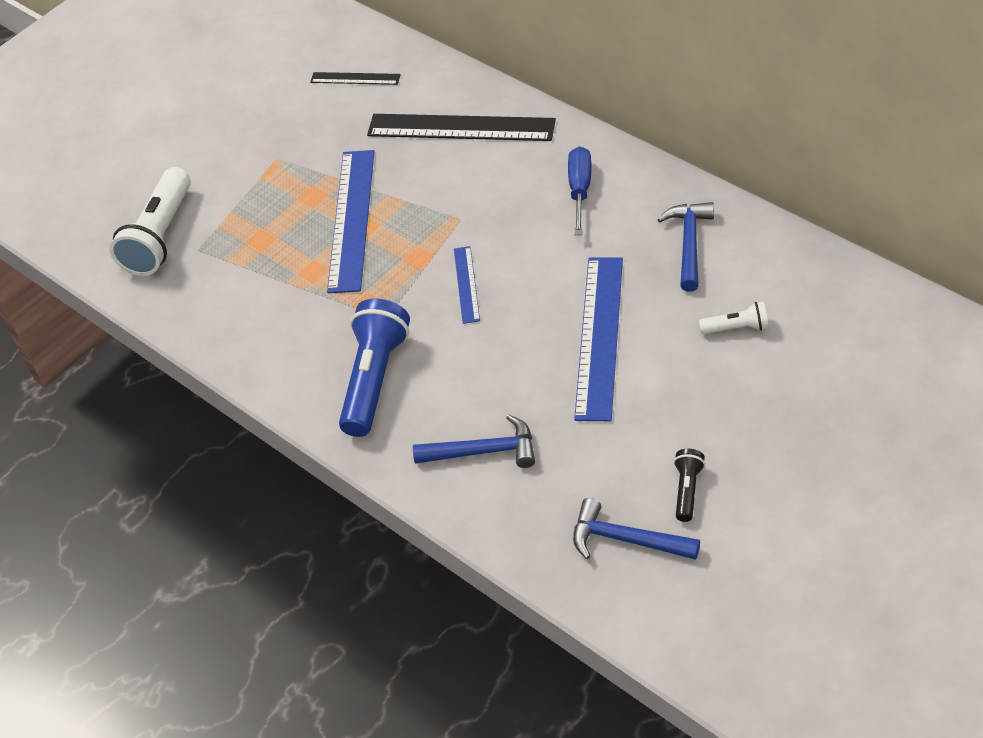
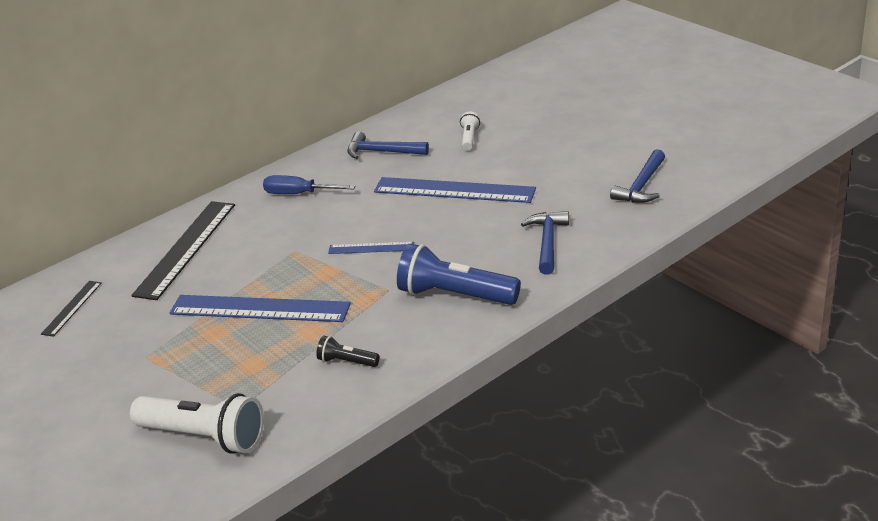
camera: 85 degrees left, 15 degrees down
black flashlight [674,449,705,522] -> black flashlight moved to [316,336,380,367]

